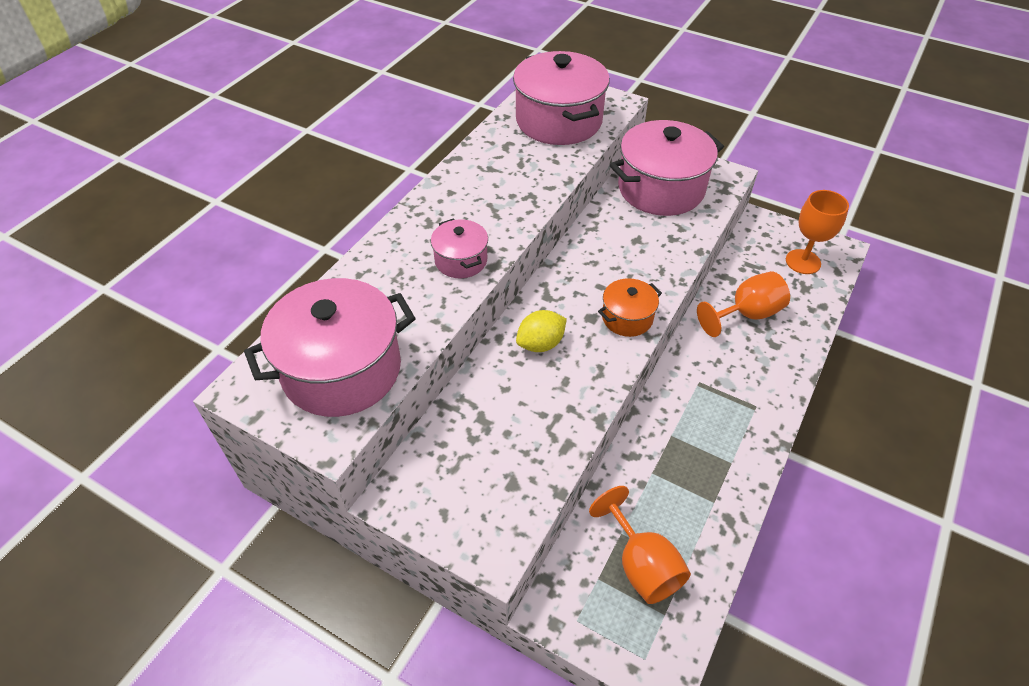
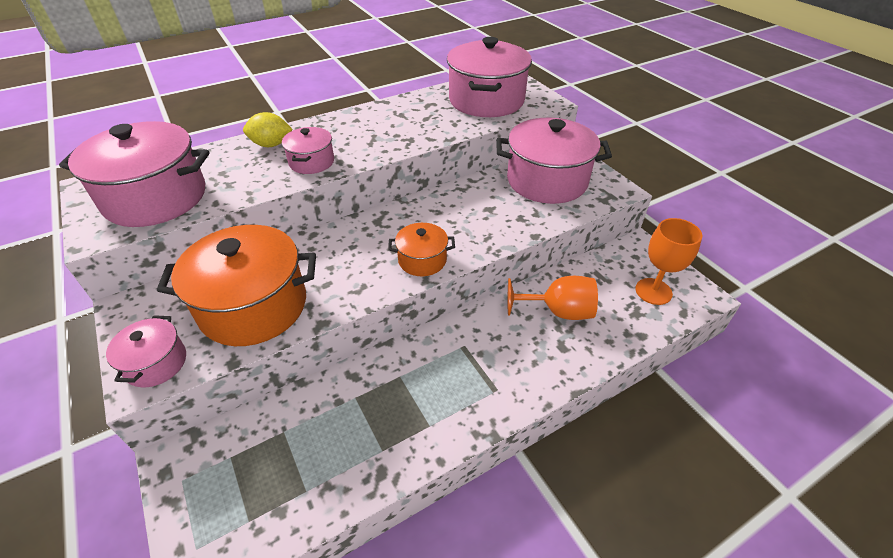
camera: 30 degrees right, 5 degrees down
yellow lemon [516,310,567,352] -> yellow lemon moved to [243,112,293,147]
orange goblet [589,486,691,604] -> none
none -> pink pot [106,315,186,388]
none -> orange pot [157,225,316,346]

